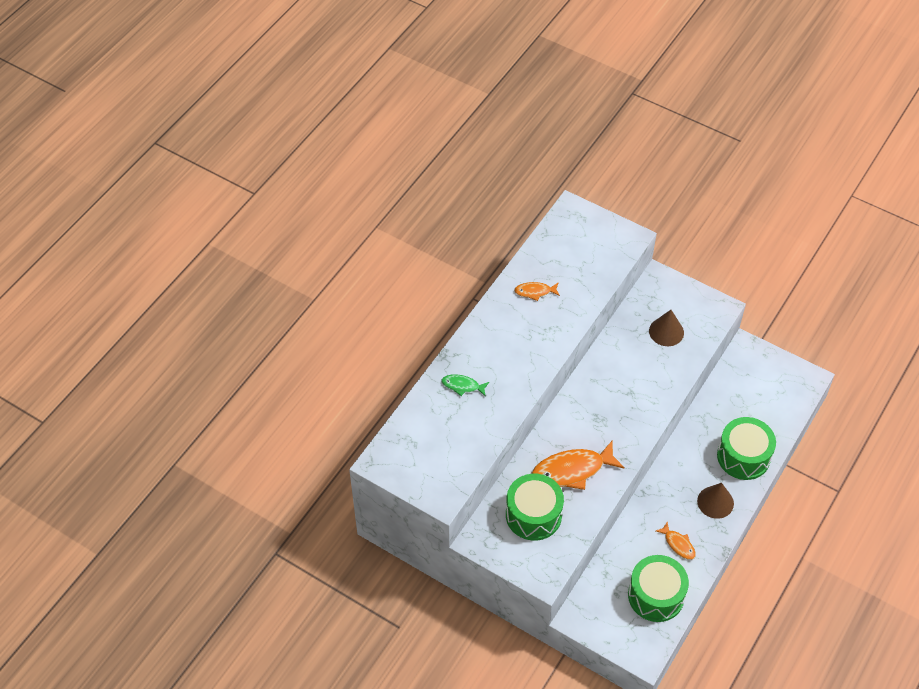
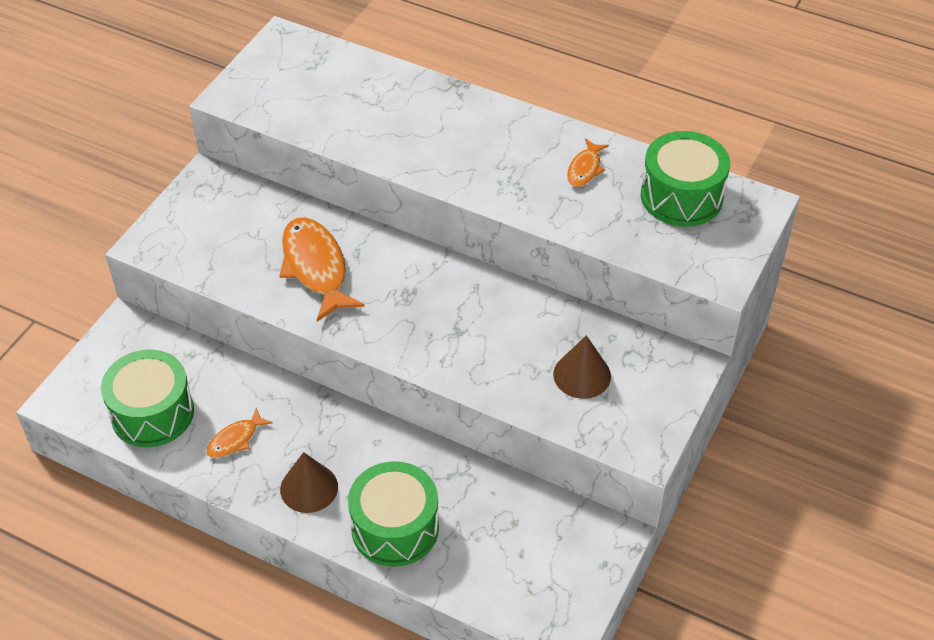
camera: 85 degrees right, 5 degrees down
green fish [442,374,489,397] -> none
green drum [506,474,564,541] -> green drum moved to [641,131,730,227]
orange fish [514,282,560,301] -> orange fish turned 150 degrees counterclockwise [567,139,609,187]

